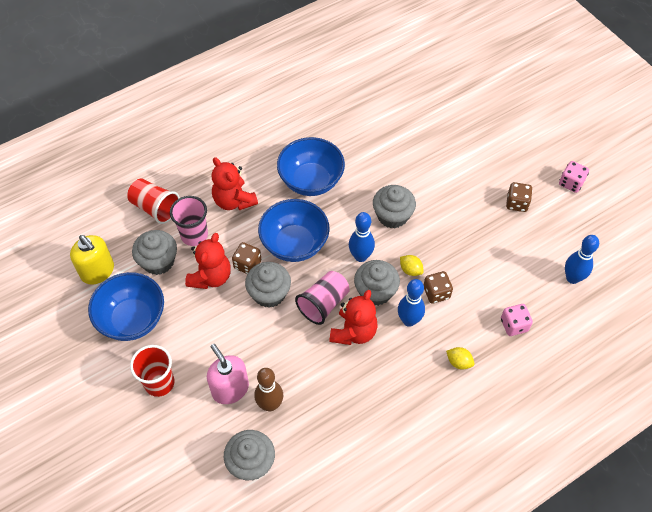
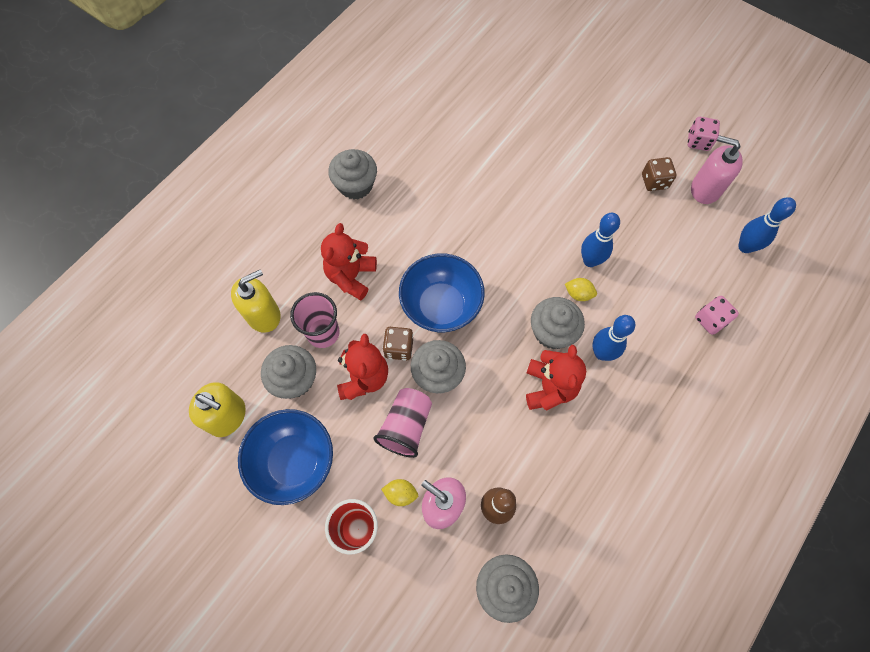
camera: 20 degrees left, 10 degrees up
red cup [127,178,180,224] -> yellow soap dispenser [231,270,281,333]
red teddy bear [211,157,258,210] -> red teddy bear turned 75 degrees clockwise [321,223,377,300]
blue bowl [277,137,345,196] -> none
pink cup [295,271,350,325] -> pink cup moved to [373,388,432,458]
blue bowling pin [349,212,375,262] -> blue bowling pin moved to [581,213,620,267]
grey cupcake [373,185,416,228] -> grey cupcake moved to [328,149,377,200]
brown dice [424,271,453,304] -> none
yellow lemon [446,347,475,370] -> yellow lemon moved to [381,479,418,506]
none -> pink soap dispenser [691,135,743,204]

